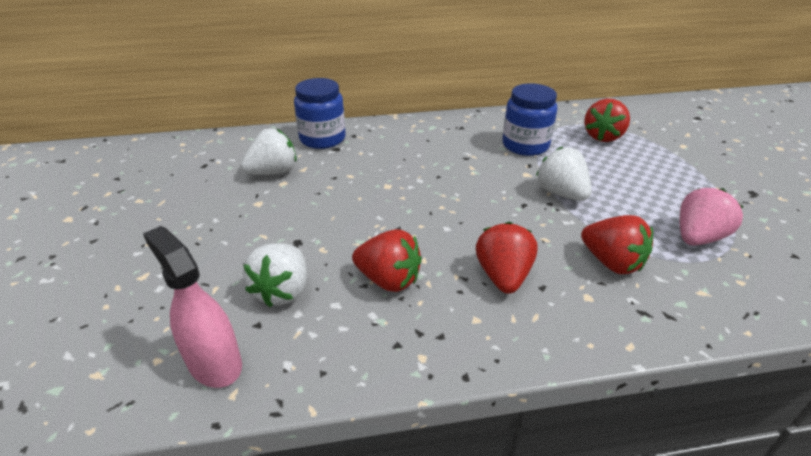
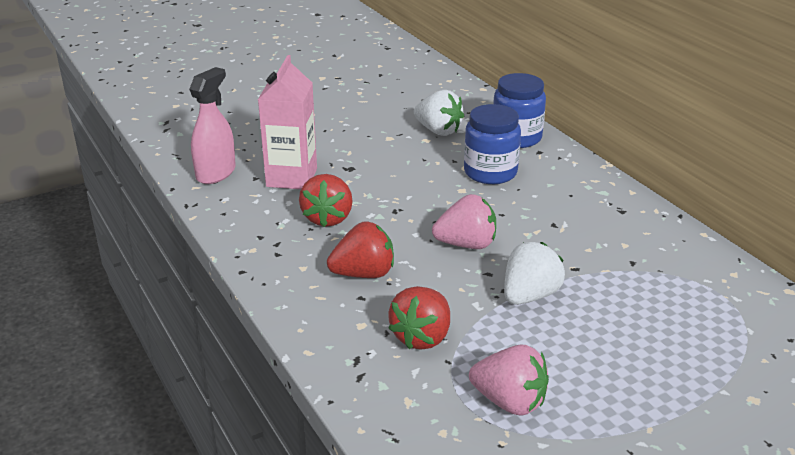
camera: 70 degrees right, 5 degrees down
white strawberry [243,244,307,307] -> pink carton [258,55,317,189]
blue jar [502,83,557,156] -> blue jar moved to [464,104,521,184]
red strawberry [584,98,630,142] -> none
none -> pink strawberry [432,194,496,249]

